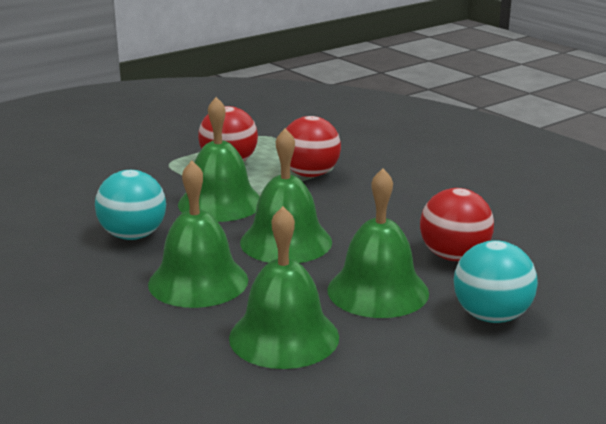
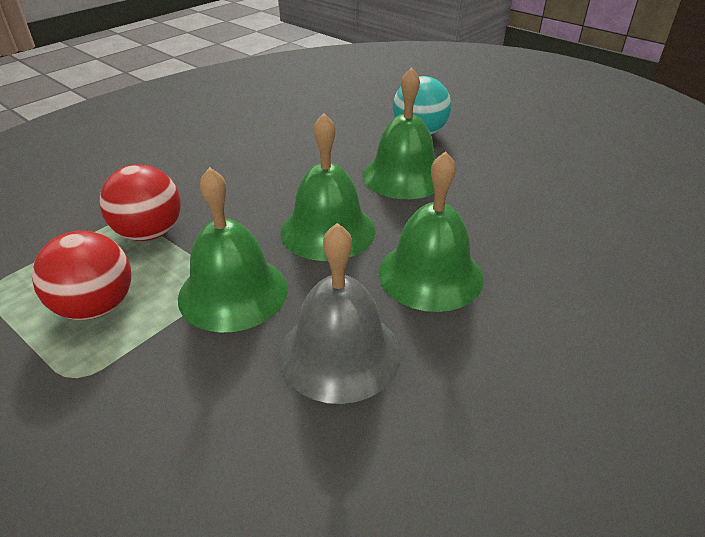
camera: 100 degrees left, 15 degrees up
turquoise ball [95,170,166,240] -> grey bell [279,223,401,404]
green bell [229,206,339,369] -> none
red ball [420,188,494,261] -> none

